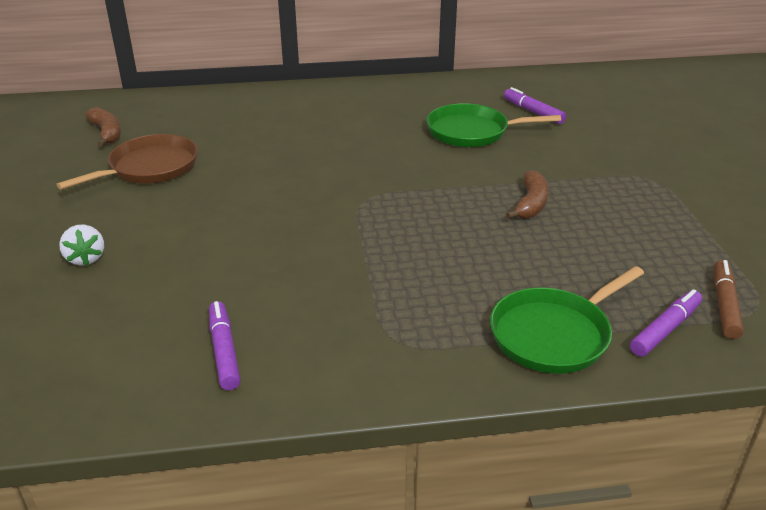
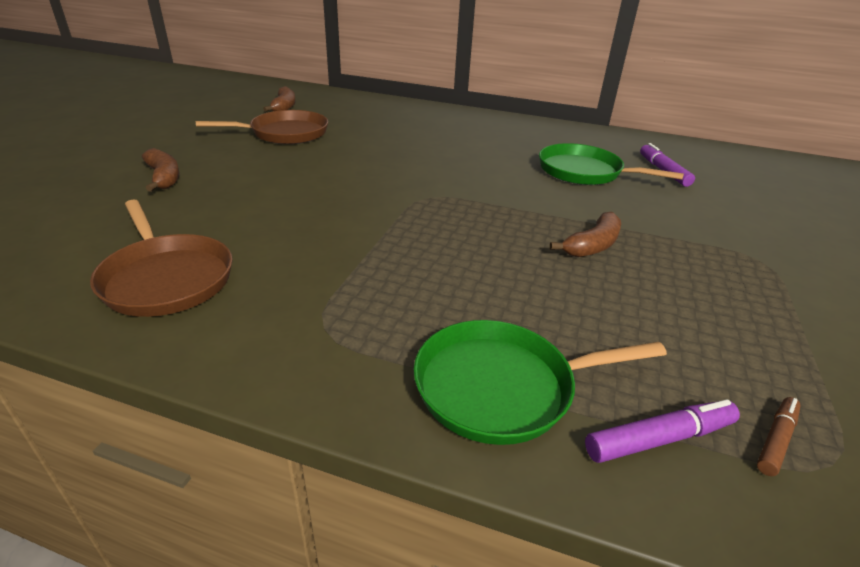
camera: 25 degrees right, 0 degrees up
white strawberry [59,224,104,266] -> brown banana [142,148,180,192]
purple marker [209,301,240,390] -> brown pan [90,200,233,317]
brown marker [714,260,744,339] -> brown marker [757,397,801,476], size x0.67

